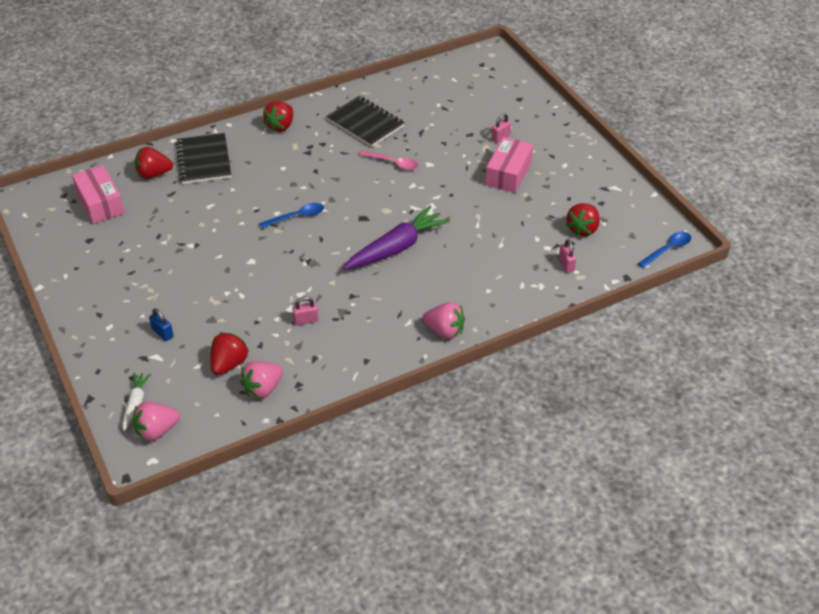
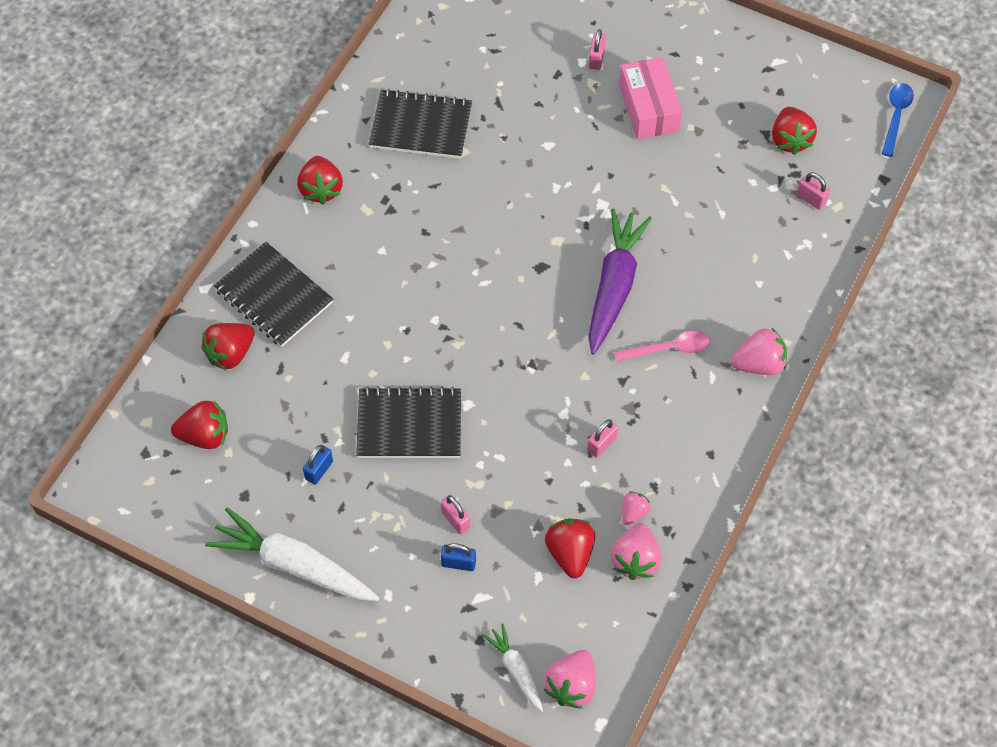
camera: 35 degrees left, 15 degrees up
pink box [72,165,125,224] -> red strawberry [171,401,228,449]
blue spoon [259,203,324,229] -> none
pink spoon [359,150,418,170] -> pink spoon moved to [615,331,710,362]
none -> white carrot [205,507,379,601]
none -> blue padlock [303,445,333,485]
none -> black notebook [356,387,461,458]
none -> pink padlock [441,495,470,534]
none -> pink strawberry [622,492,651,525]

